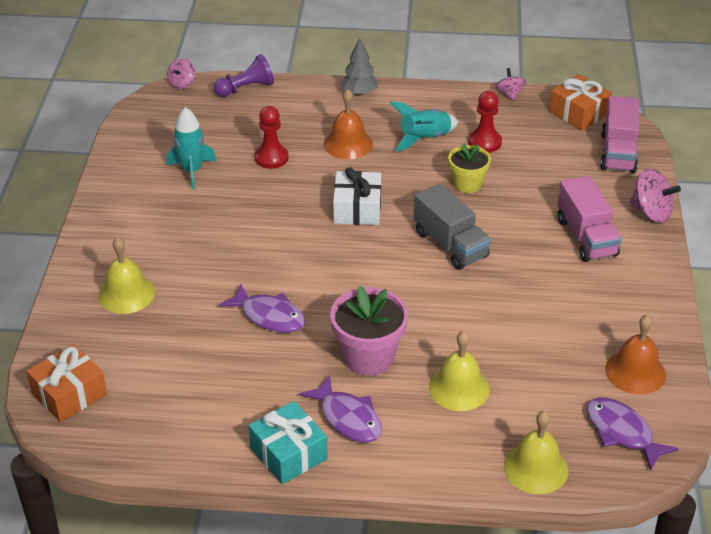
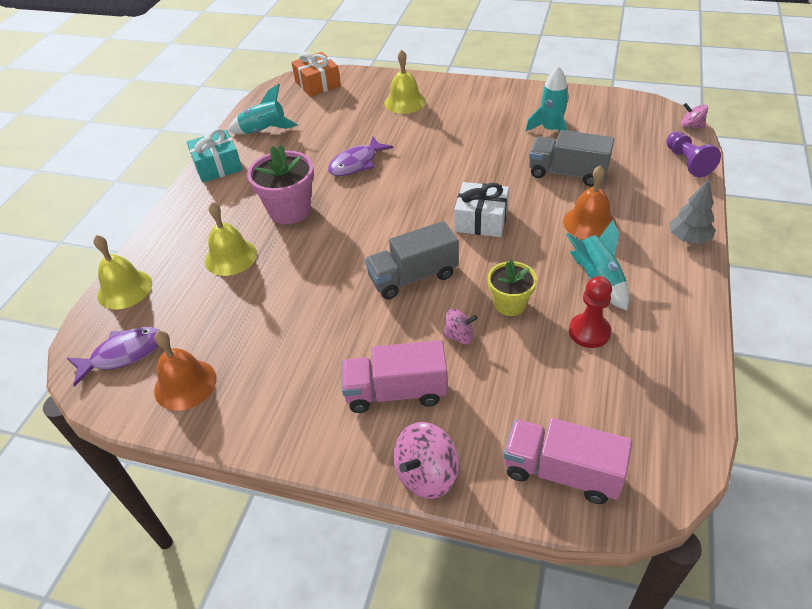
camera: 105 degrees right, 5 degrees up
red pawn [255,106,289,169] -> grey truck [529,130,614,186]
purple fish [299,375,382,443] -> none
pink spinning top [495,68,526,101] -> pink spinning top moved to [443,309,477,344]
orange gift [549,74,612,131] -> none
none -> turquoise rocket [228,84,298,134]

